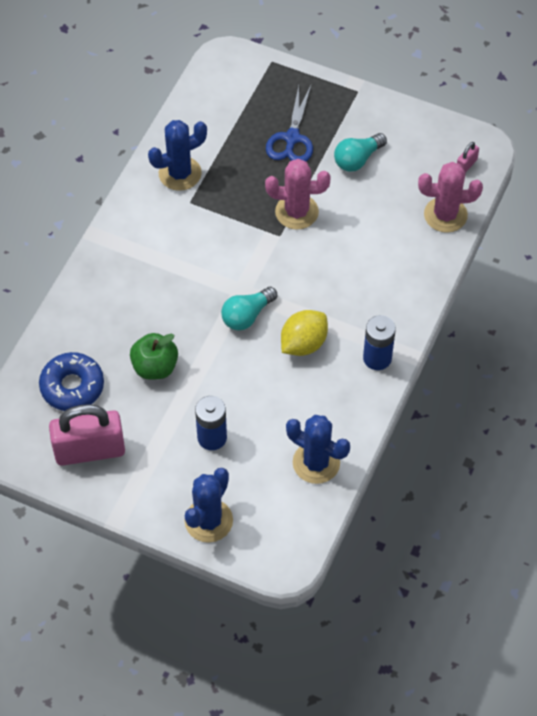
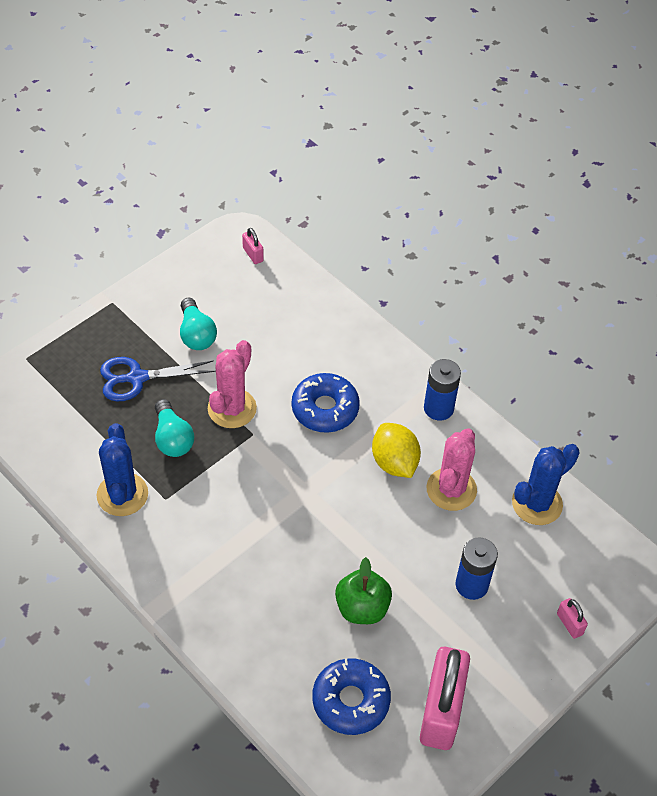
camera: 70 degrees left, 5 degrees down
blue cactus [184,468,233,543] -> pink padlock [557,598,588,639]
turquoise light bulb [221,287,277,331] -> turquoise light bulb moved to [155,399,194,457]
blue scissors [266,86,313,162] -> blue scissors turned 135 degrees clockwise [100,357,216,401]
pink cactus [418,162,483,233] -> pink cactus moved to [426,428,477,511]
none -> blue donut [292,373,360,433]

